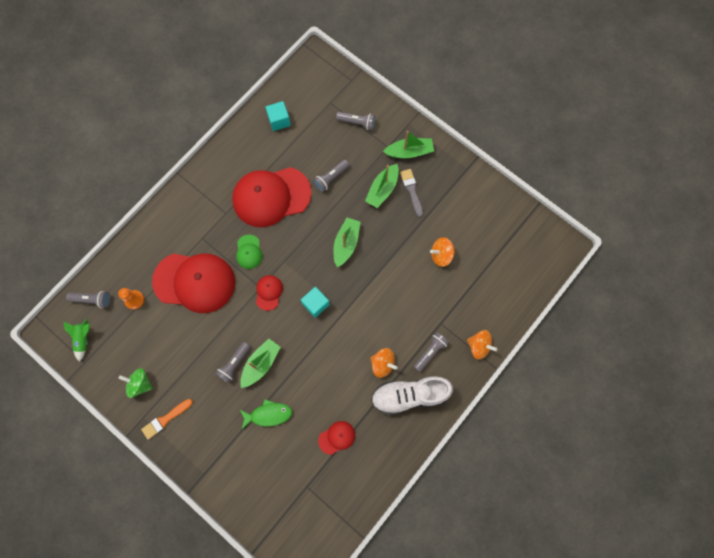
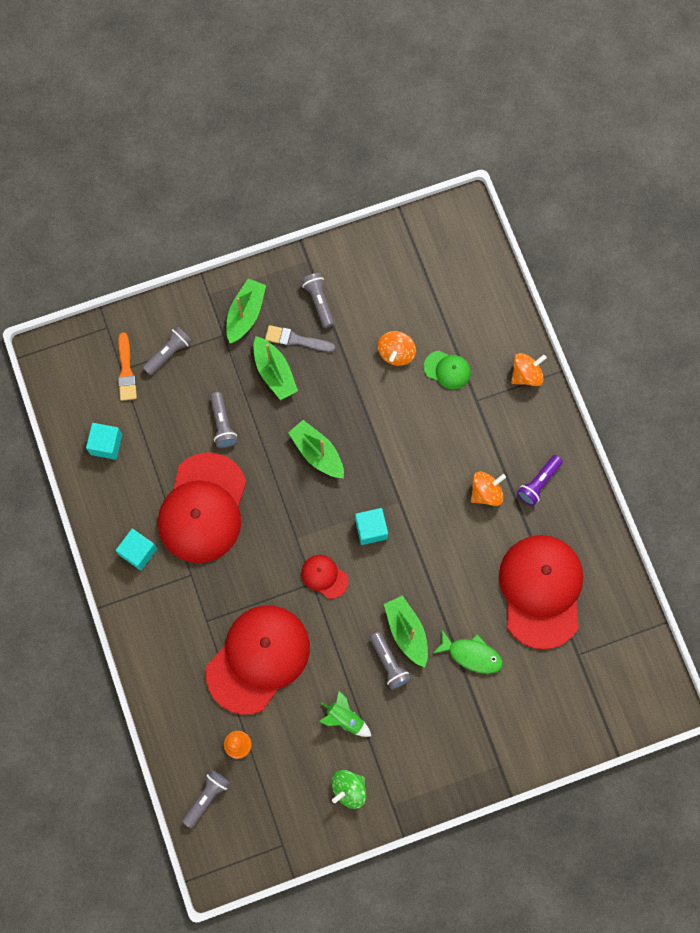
camera: 60 degrees left, 0 degrees up
green rocket [64,319,90,362] -> green rocket moved to [319,691,371,737]
orange brush [141,399,193,440] -> orange brush moved to [118,332,137,401]
green cap [236,235,262,269] -> green cap moved to [424,351,471,389]
green fish [240,399,292,429] -> green fish turned 90 degrees clockwise [433,630,503,674]
red cap [318,421,355,455] -> red cap [499,535,583,649], size x2.29
white shoe [371,376,453,415] -> purple flashlight [517,455,563,506]
grey flashlight [414,332,449,372] -> grey flashlight moved to [301,273,334,328]
none -> turquoise cube [116,529,157,570]

